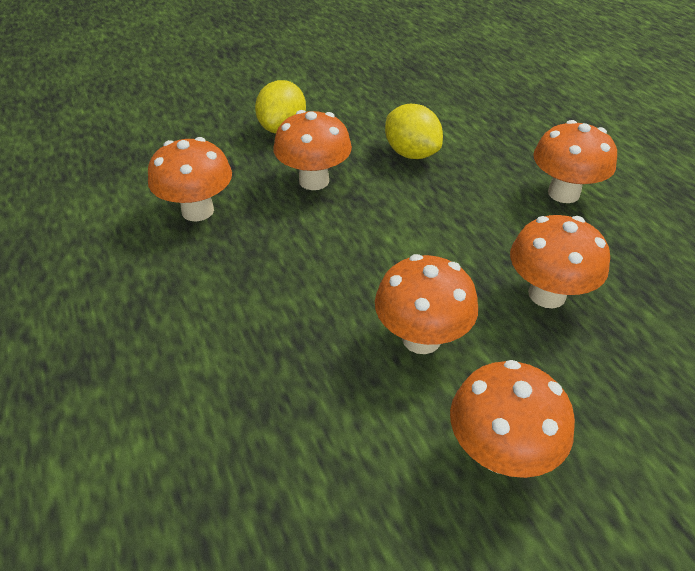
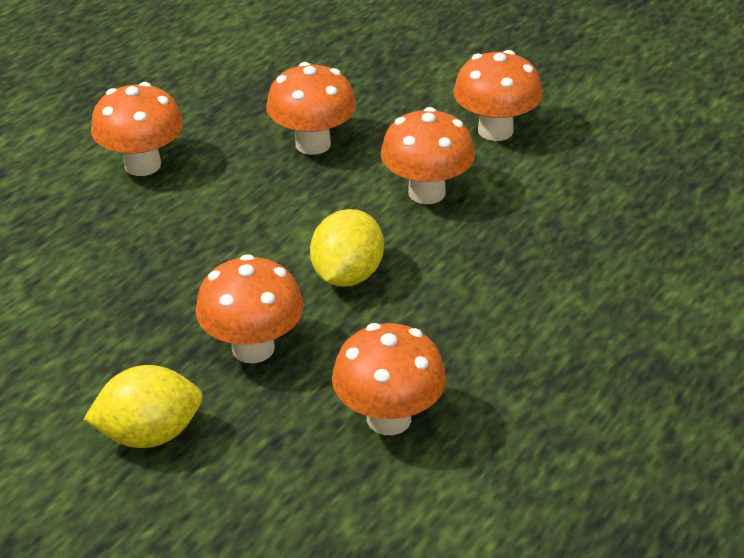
camera: 120 degrees left, 5 degrees down
yellow lemon [385,104,443,159] -> yellow lemon moved to [310,209,384,287]

